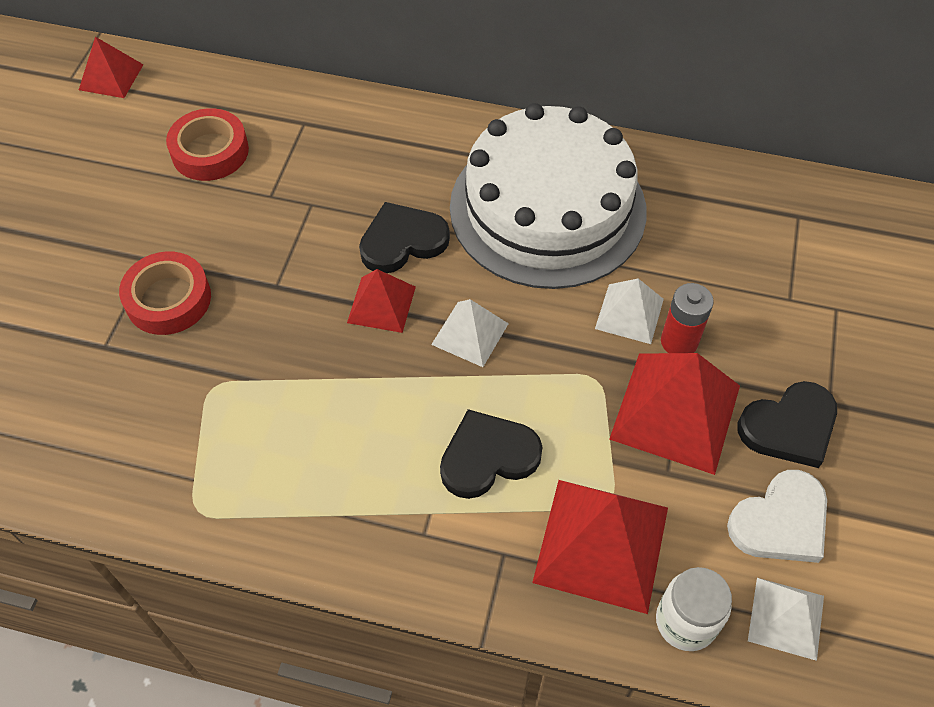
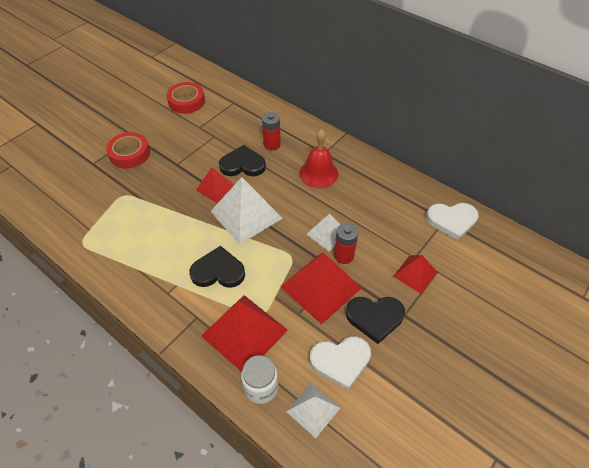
camera: 25 degrees right, 5 degrees down
red pyramid [79,37,144,98] -> red pyramid moved to [393,255,437,294]
white pyramid [431,299,509,367] -> white pyramid [211,177,283,245], size x1.76
white cake [450,103,647,289] -> red bell [299,129,338,188]
none -> red battery [262,112,281,151]
none -> white heart [426,203,479,240]

